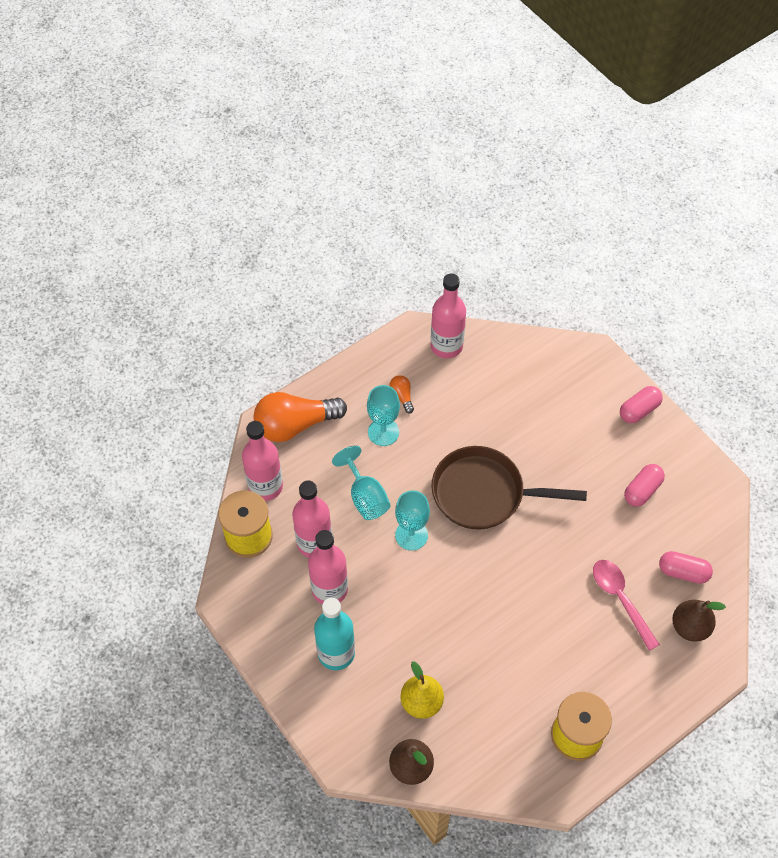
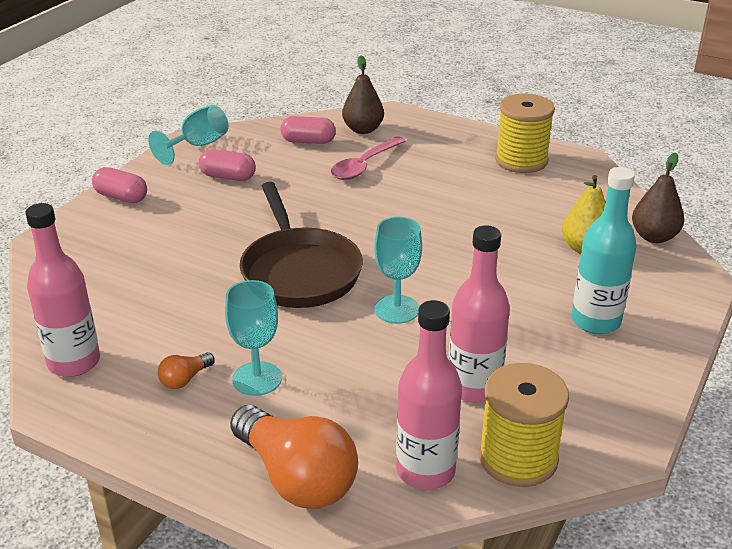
camera: 115 degrees left, 25 degrees down
pink bottle [308,530,348,604] -> none
turquoise goblet [332,446,391,520] -> turquoise goblet moved to [148,105,229,165]
pink capsule [659,551,713,584] -> pink capsule turned 75 degrees counterclockwise [281,116,336,144]

